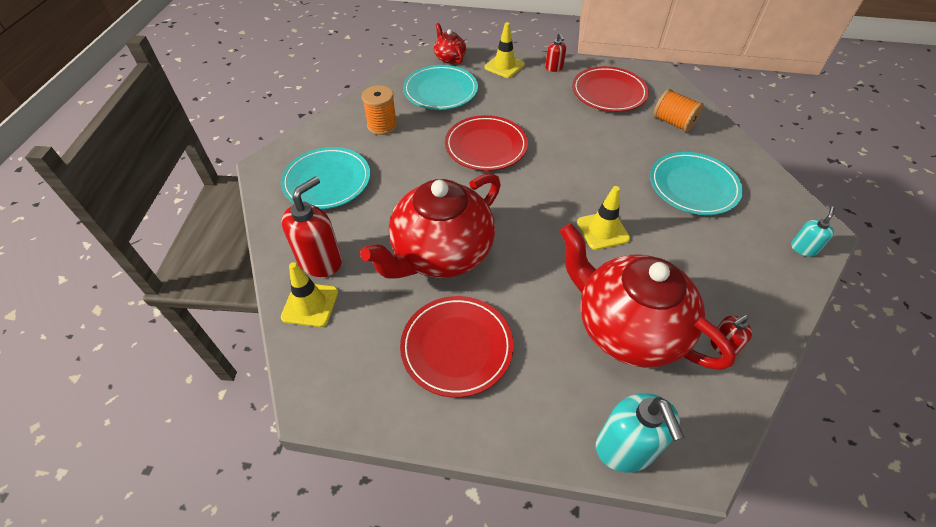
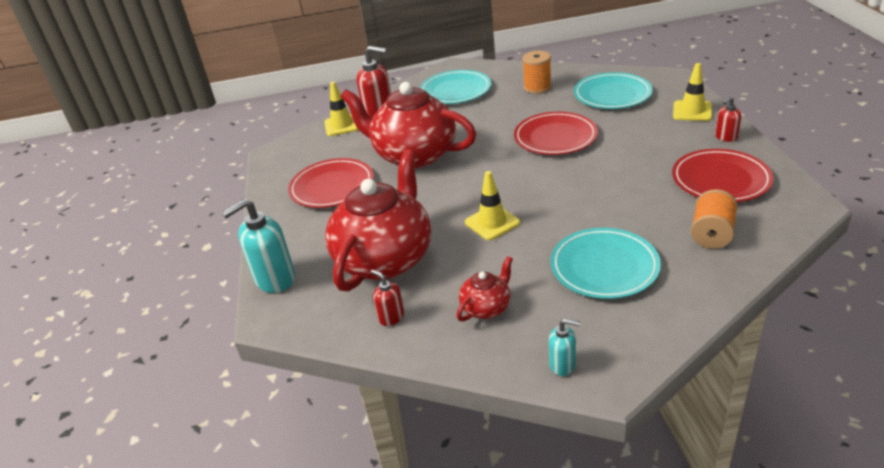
camera: 75 degrees right, 15 degrees down
red teapot [434,23,466,64] -> red teapot moved to [457,256,513,321]

